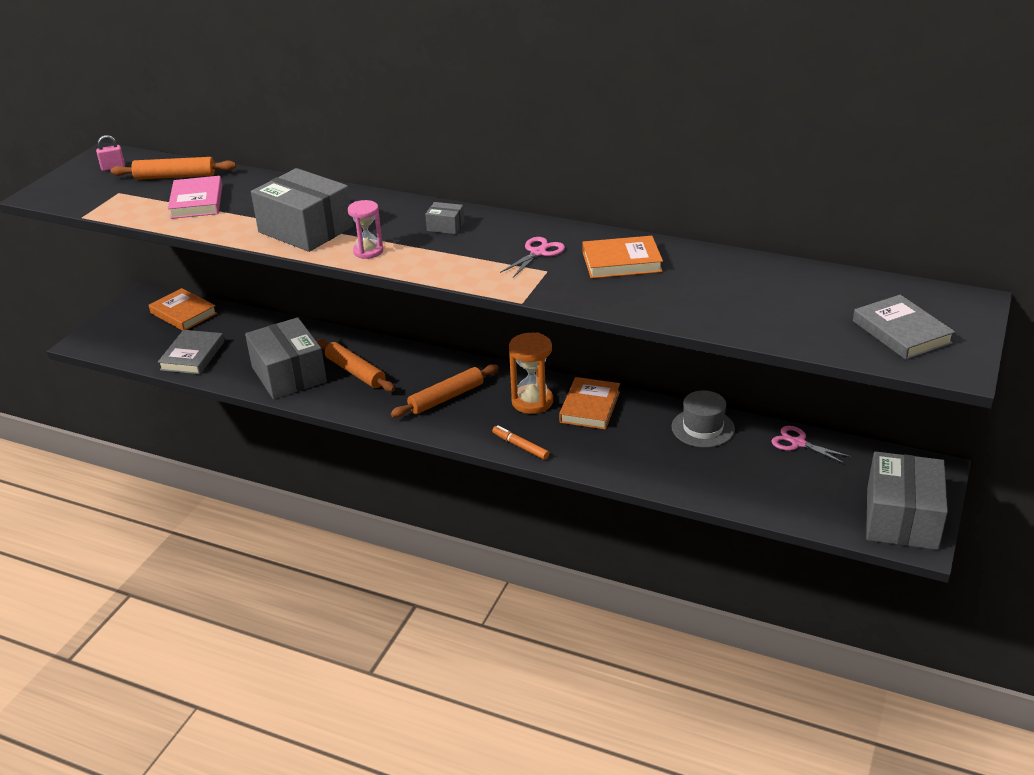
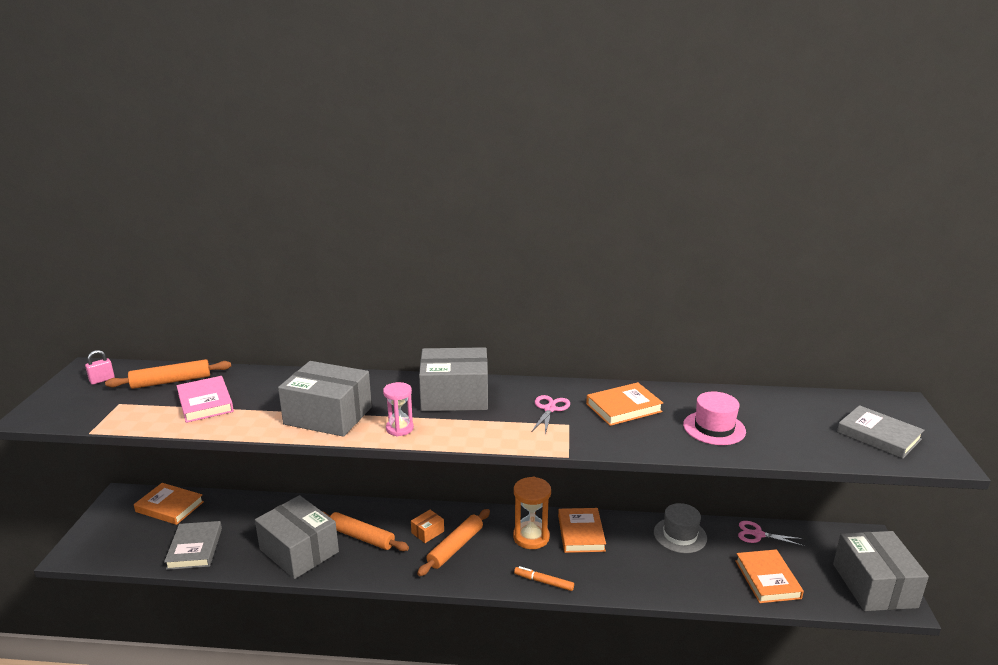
camera: 20 degrees left, 10 degrees down
grey box [425,202,465,234] -> grey box [419,347,488,411], size x2.37
none -> orange box [411,510,444,543]
none -> pink hat [683,392,746,445]
none -> orange book [735,549,804,603]

